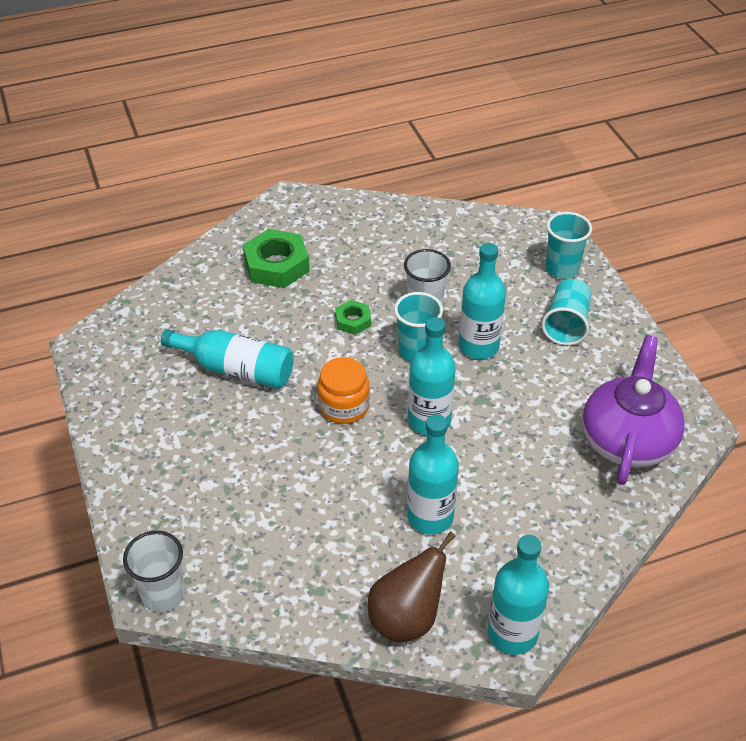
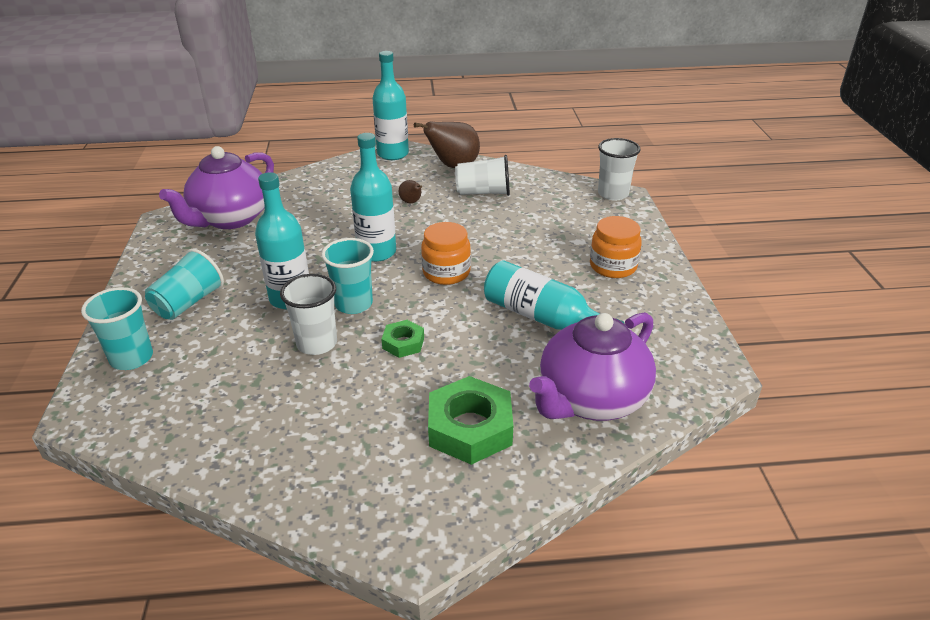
camera: 165 degrees left, 10 degrees down
turquoise bottle [407,414,459,534] -> brown pear [399,180,422,203]
none -> white cup [455,155,510,196]
none -> purple teapot [529,312,656,421]
none -> orange jar [590,216,642,278]

